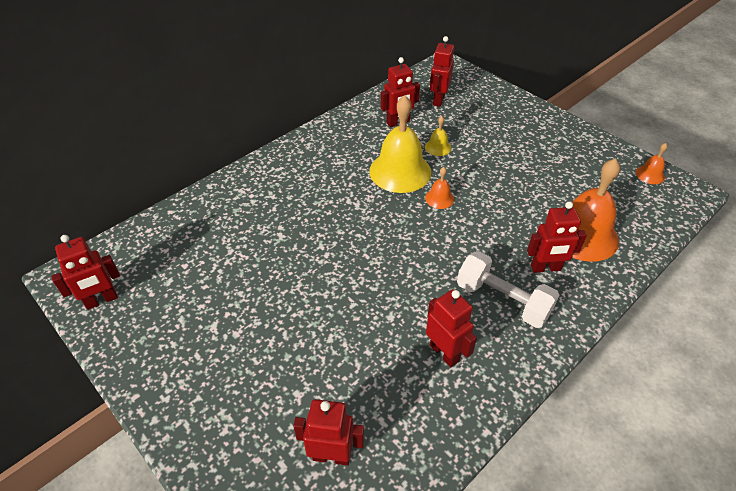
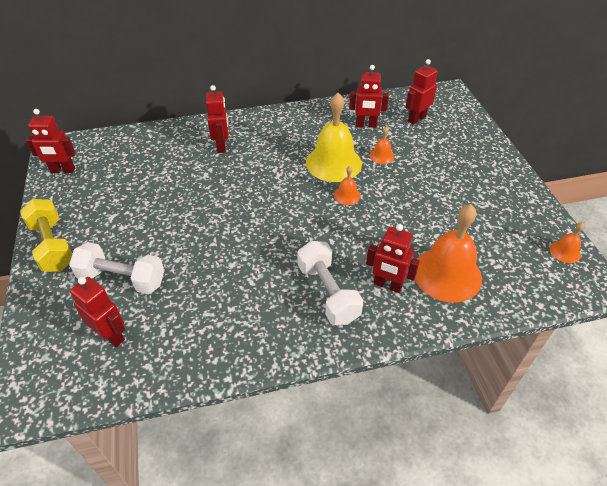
camera: 30 degrees right, 0 degrees up
yellow bell [425,116,451,156] -> orange bell [370,127,395,164]
red robot [426,289,477,367] -> red robot moved to [206,85,229,153]
none -> yellow dumbbell [20,199,72,272]
none -> white dumbbell [69,242,164,294]

